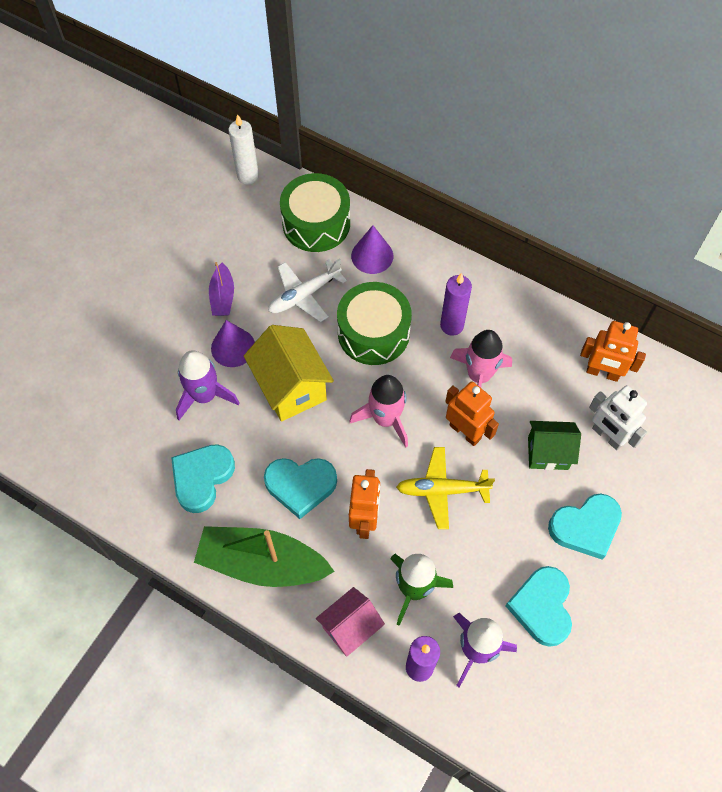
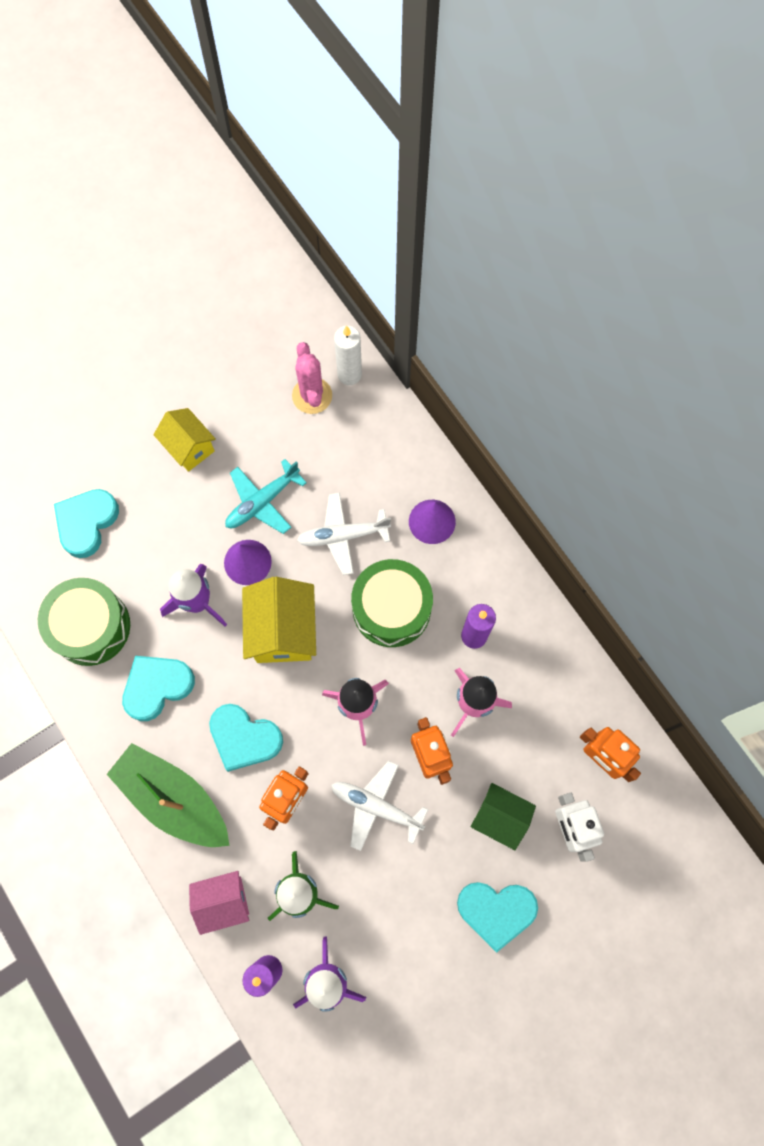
camera: 25 degrees right, 10 degrees up
purple boat [209,262,234,316] -> turquoise plane [225,459,307,534]
green drum [280,173,350,252] -> green drum moved to [38,578,130,666]
yellow plane [396,447,495,529] -> white plane [331,761,428,851]
turquoise heart [506,566,572,647] -> turquoise heart moved to [54,489,119,558]
none -> yellow house [154,408,216,472]
none -> pink cactus [292,342,332,414]

